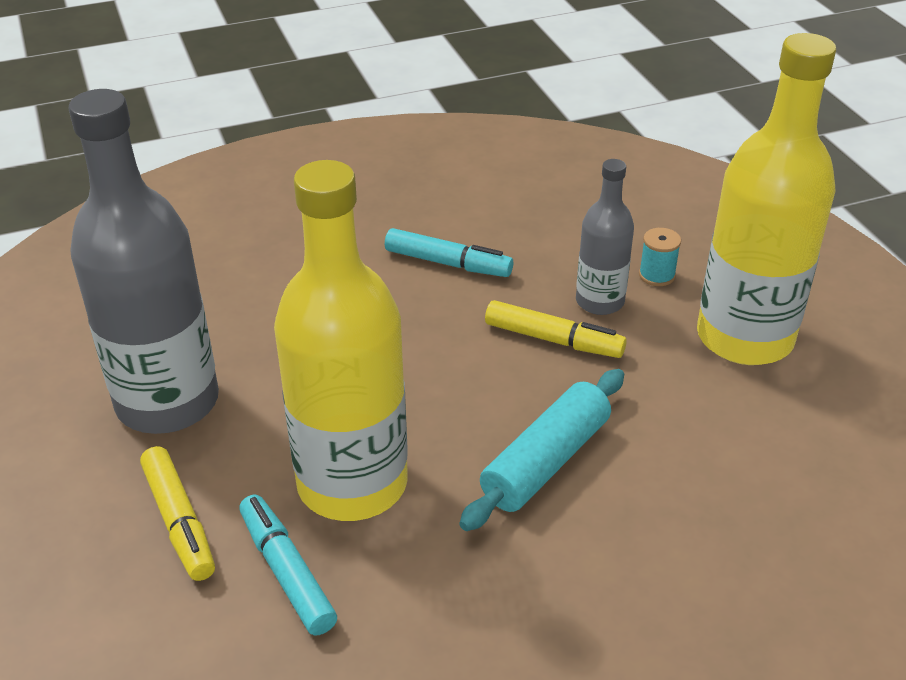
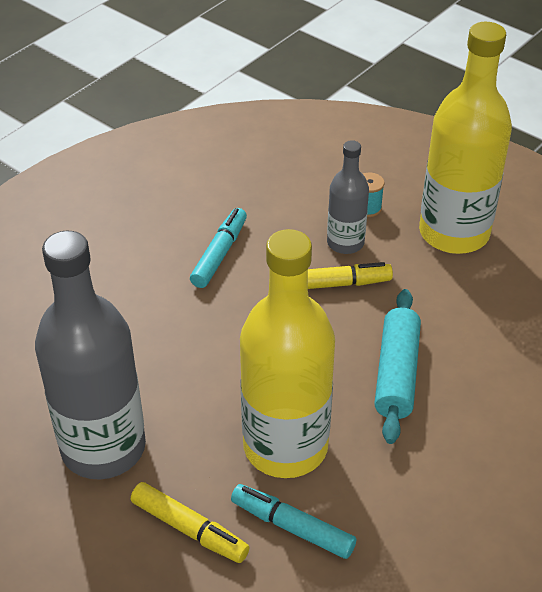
camera: 30 degrees left, 5 degrees up
turquoise marker [385,228,513,277] -> turquoise marker turned 60 degrees counterclockwise [190,208,247,288]

